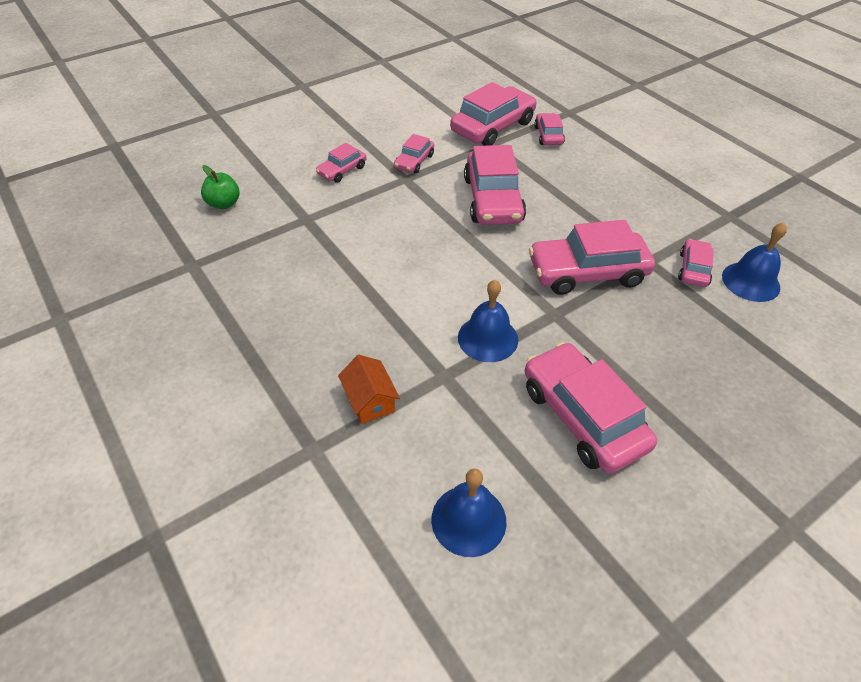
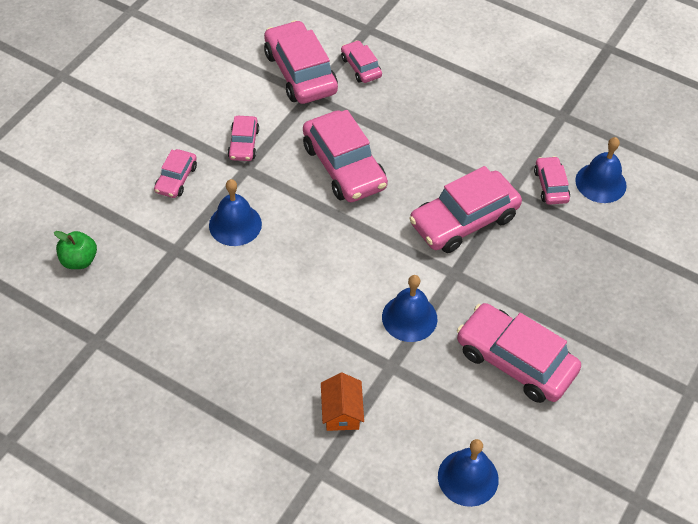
camera: 25 degrees left, 5 degrees up
orange house [338,355,400,424] -> orange house turned 45 degrees clockwise [321,373,364,431]
pink car [450,82,536,146] -> pink car turned 45 degrees counterclockwise [264,20,338,104]
none -> blue bell [209,179,262,246]

